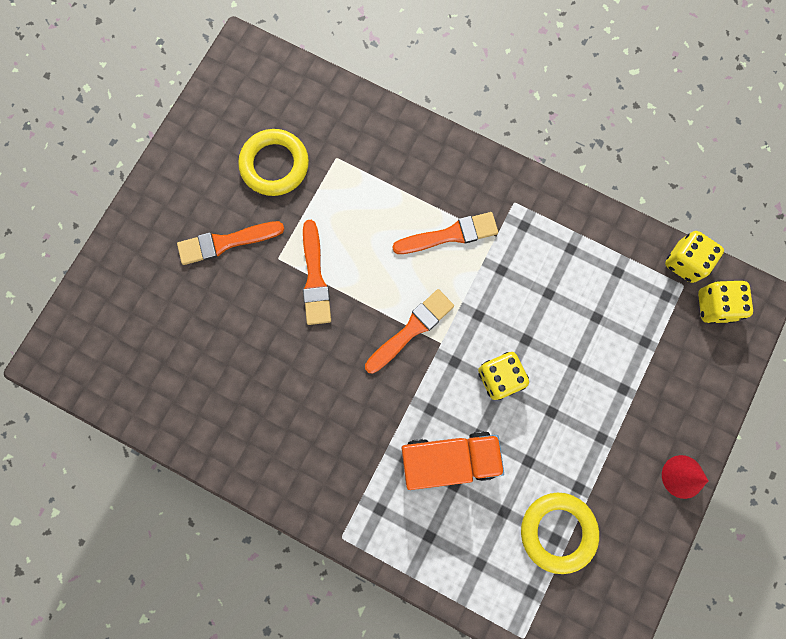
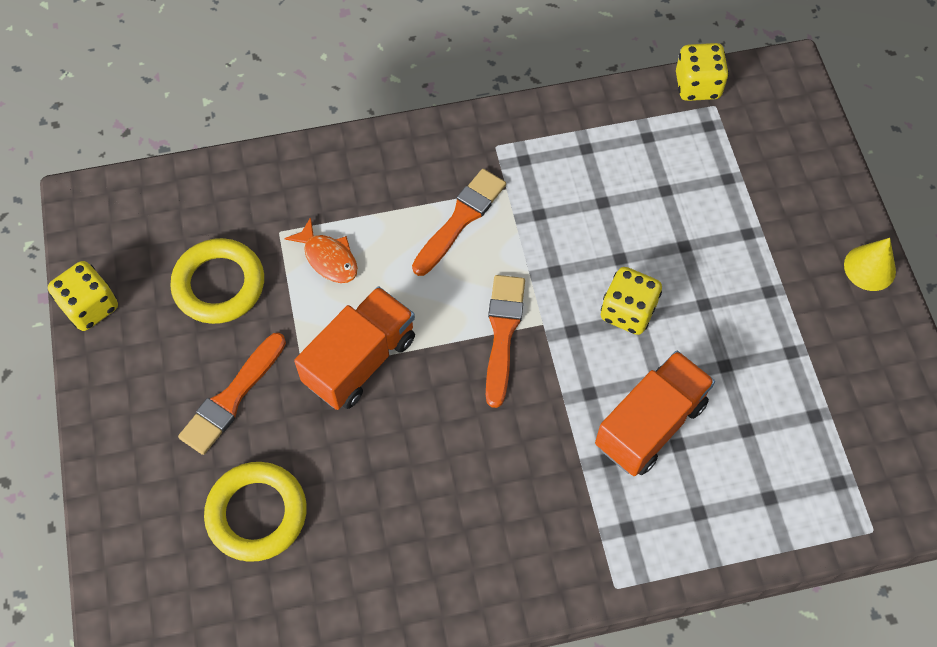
camera: 40 degrees left, 15 degrees down
orange brush [303,220,331,325] -> orange truck [294,286,415,410]
yellow ring [521,493,599,574] -> yellow ring moved to [204,462,307,562]
red cone [662,455,708,499] -> yellow cone [844,238,896,291]
yellow dice [698,281,753,324] -> yellow dice moved to [48,261,118,331]
none -> orange fish [284,217,358,283]

